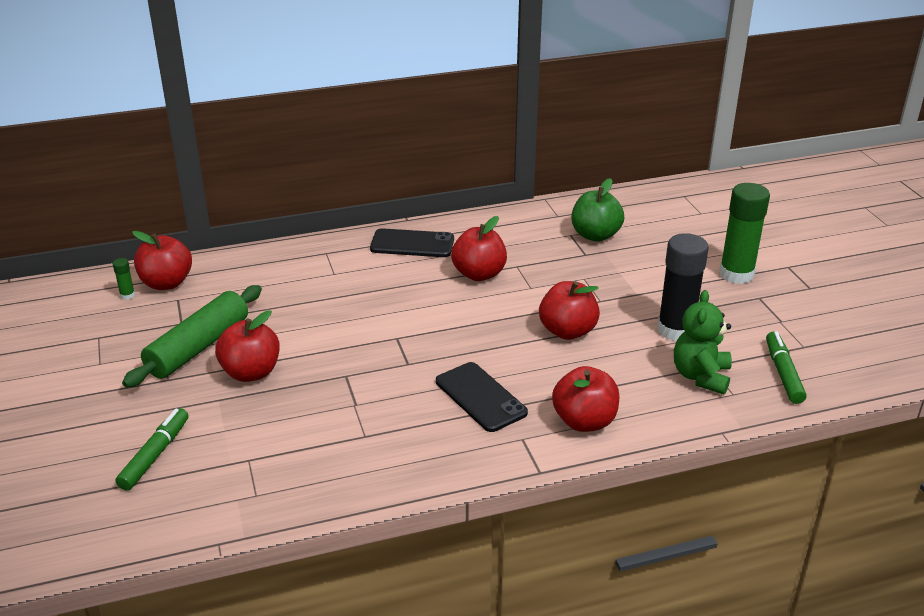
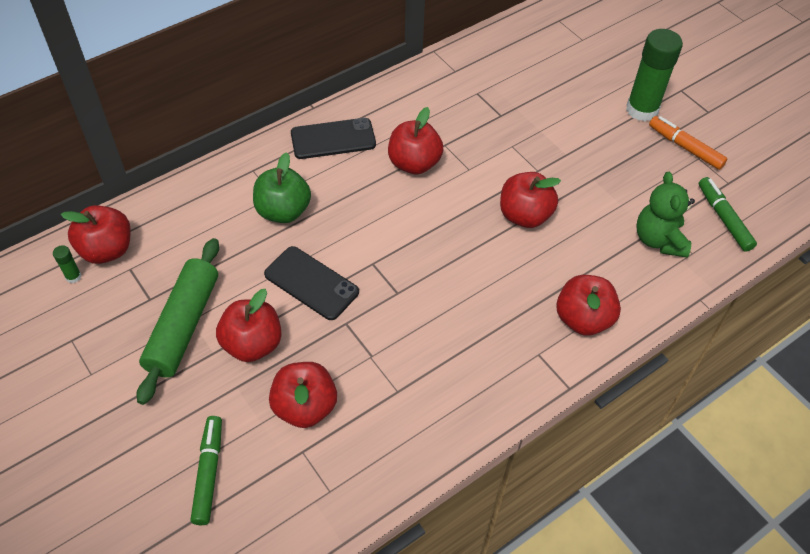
camera: 20 degrees left, 20 degrees up
black phone [436,362,528,432] -> black phone moved to [264,246,359,320]
green apple [572,178,624,242] -> green apple moved to [253,152,311,223]
black glue stick [657,233,709,341] -> none
none -> red apple [269,362,337,428]
none -> orange marker [649,116,727,170]

